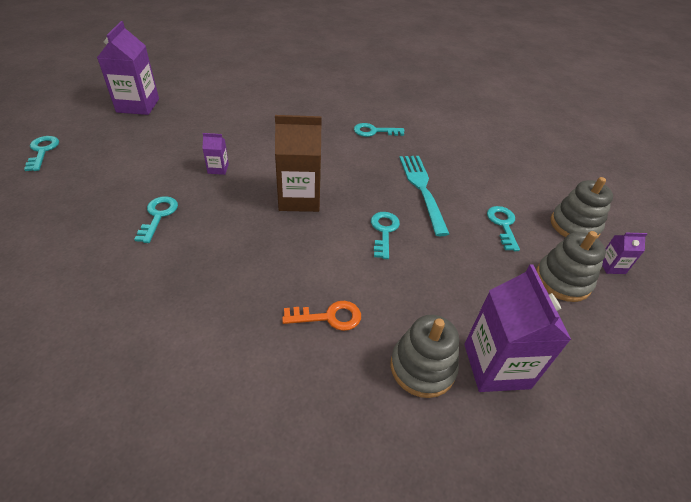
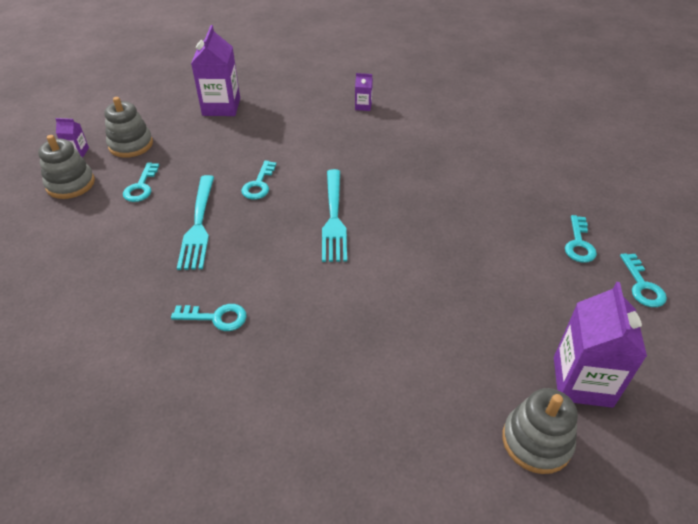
camera: 170 degrees left, 0 degrees up
turquoise key [134,196,178,243] -> turquoise key moved to [565,215,597,263]
purple carton [202,133,229,175] -> purple carton moved to [355,73,373,111]
brown carton [275,115,322,212] -> turquoise fork [322,169,347,262]
orange key [282,301,361,331] -> none
grey stacking toy [391,315,459,398] -> grey stacking toy moved to [502,388,578,474]

